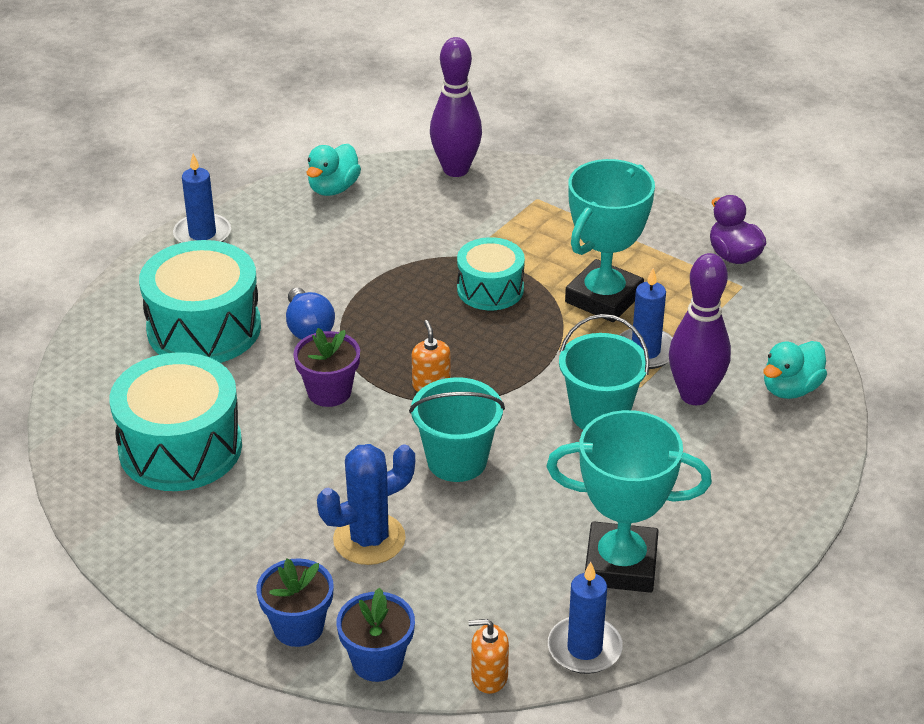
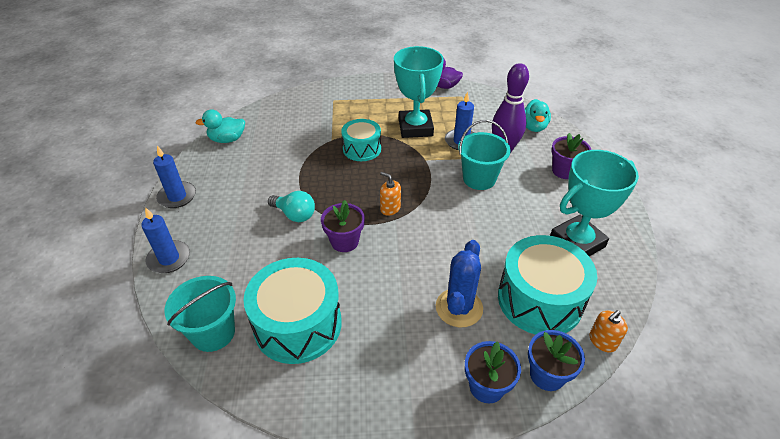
camera: 40 degrees left, 5 degrees up
turquoise drum [139,240,261,363] -> turquoise drum moved to [498,235,597,335]
blue light bulb [286,288,335,340] -> turquoise light bulb [268,191,315,222]
turquoise duck [307,144,361,196] -> turquoise duck turned 90 degrees clockwise [195,109,245,143]
turquoise bucket [409,377,505,482] -> turquoise bucket moved to [164,276,236,352]
purple bowling pin [430,37,482,177] -> none
blue candle [548,562,623,674] -> blue candle moved to [141,207,190,273]
none -> purple flower pot [551,133,591,179]

